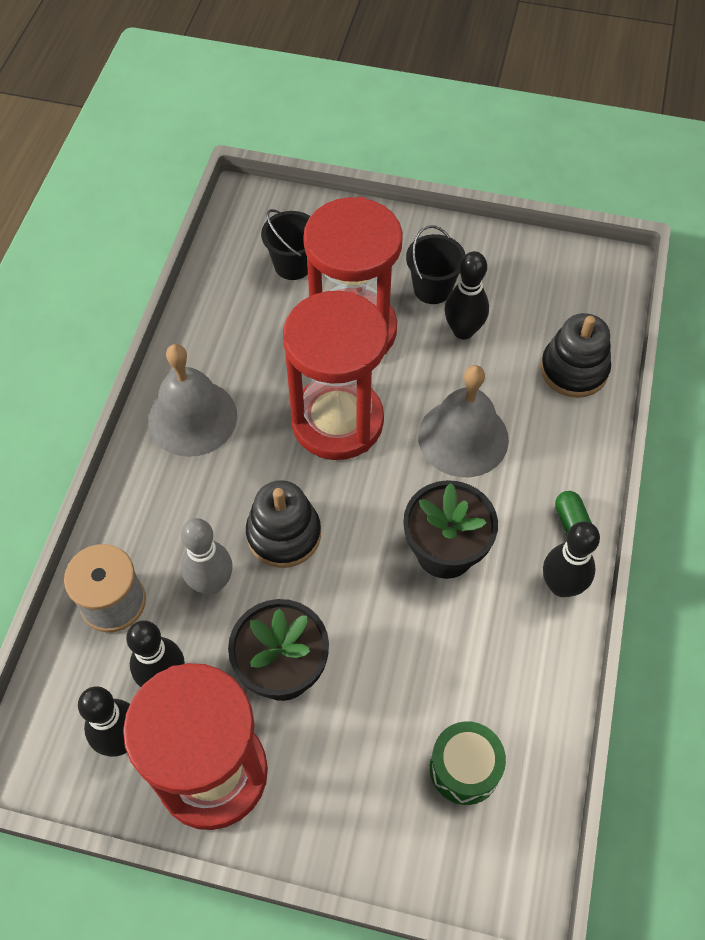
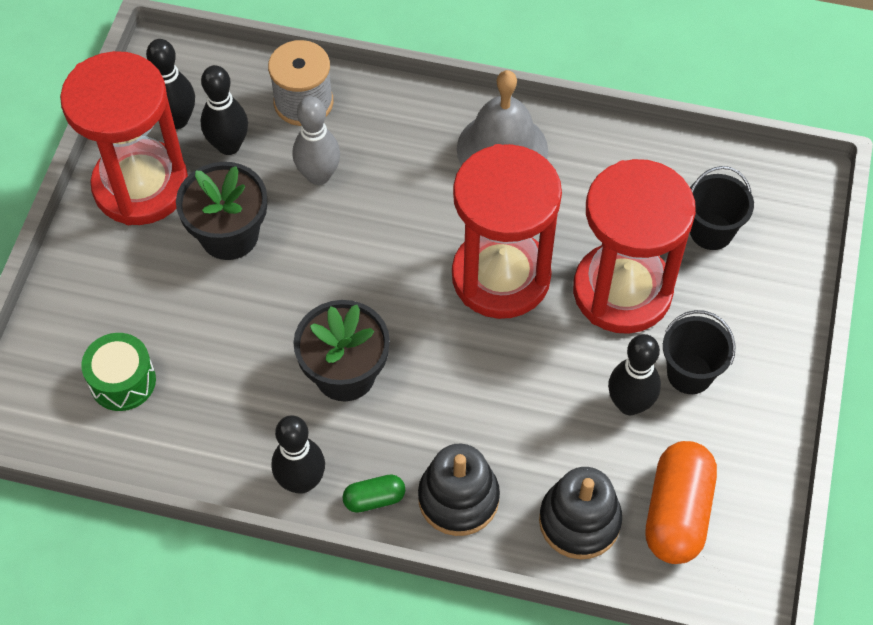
camera: 90 degrees right, 0 degrees up
black stacking toy [246,480,321,568] -> black stacking toy moved to [418,444,500,536]
grey bell [418,365,509,477] -> none
none -> orange capsule [646,441,717,564]

